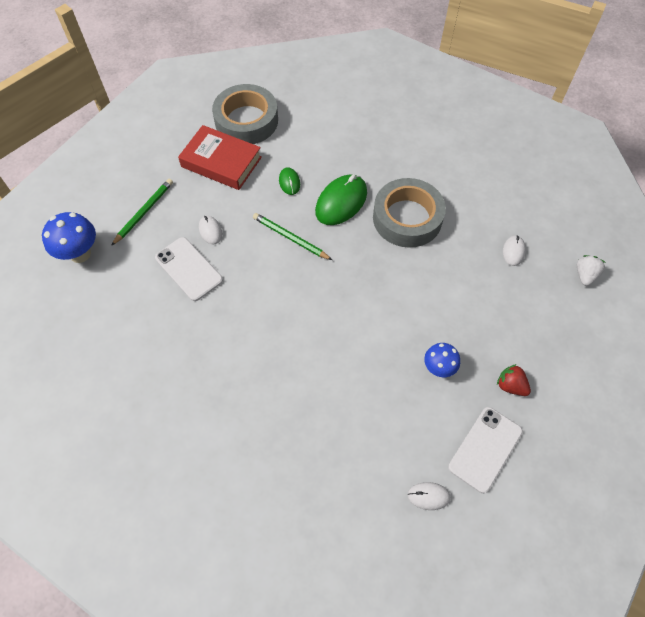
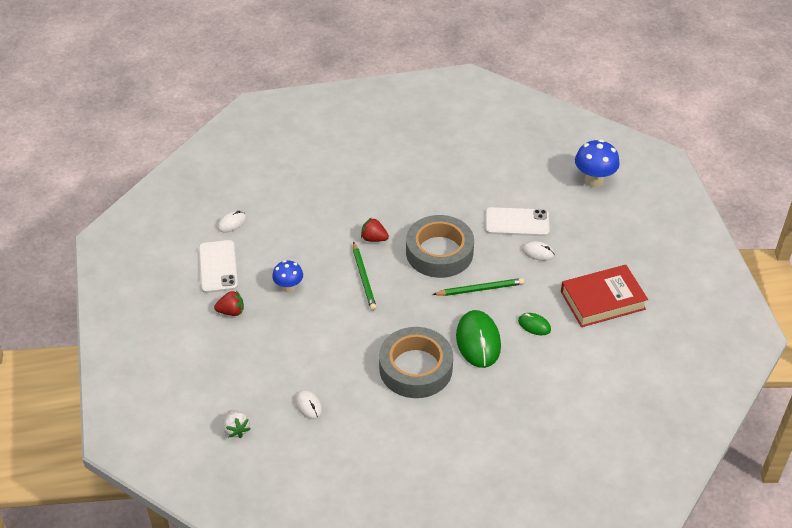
camera: 135 degrees right, 15 degrees down
green pencil [111,179,173,246] -> green pencil moved to [353,242,377,311]
grey tape [212,84,278,144] -> grey tape moved to [406,215,474,278]
none -> red strawberry [361,217,389,242]

